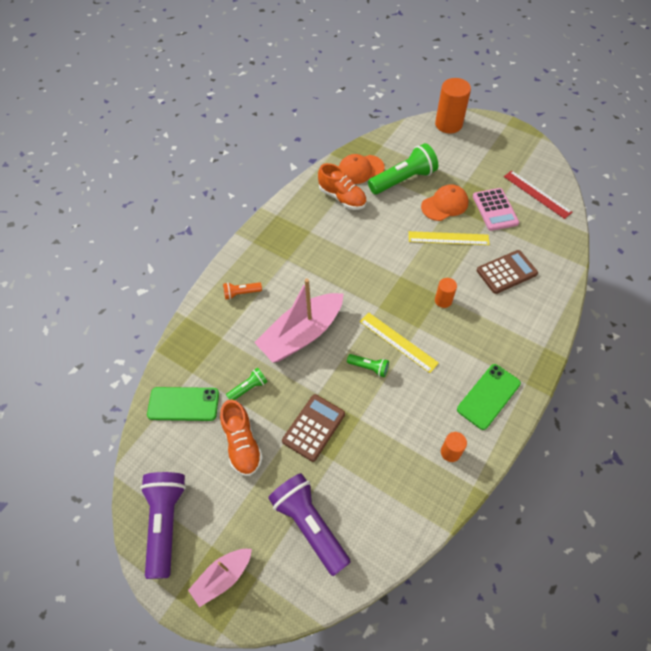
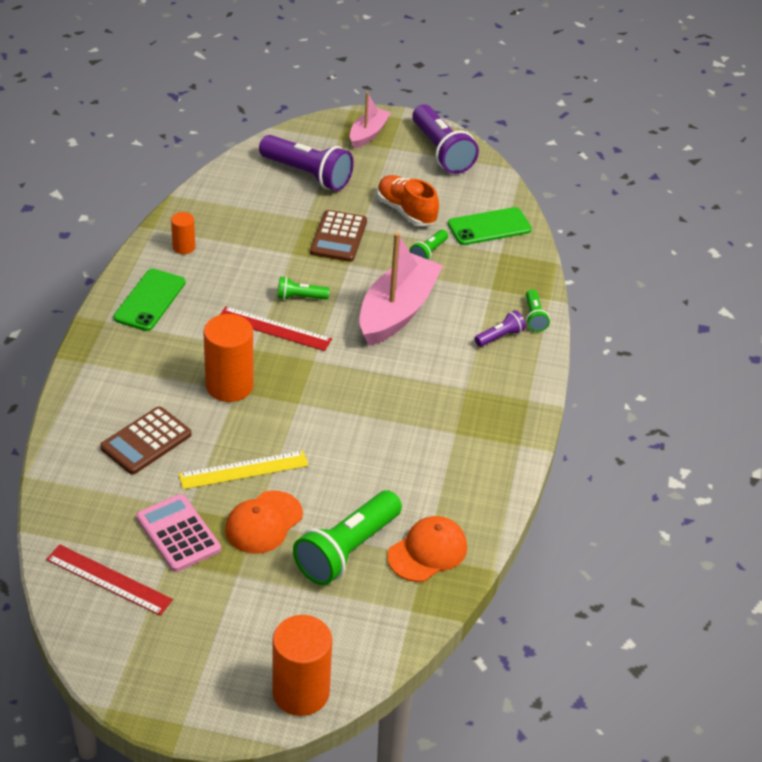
camera: 155 degrees right, 15 degrees down
orange flashlight [223,282,262,300] -> purple flashlight [475,310,526,347]
orange shoe [318,163,367,210] -> none
yellow ruler [360,313,439,373] -> red ruler [220,306,332,351]
orange cylinder [435,278,457,308] -> orange cylinder [203,314,254,402], size x1.92
none -> green flashlight [526,289,550,332]

